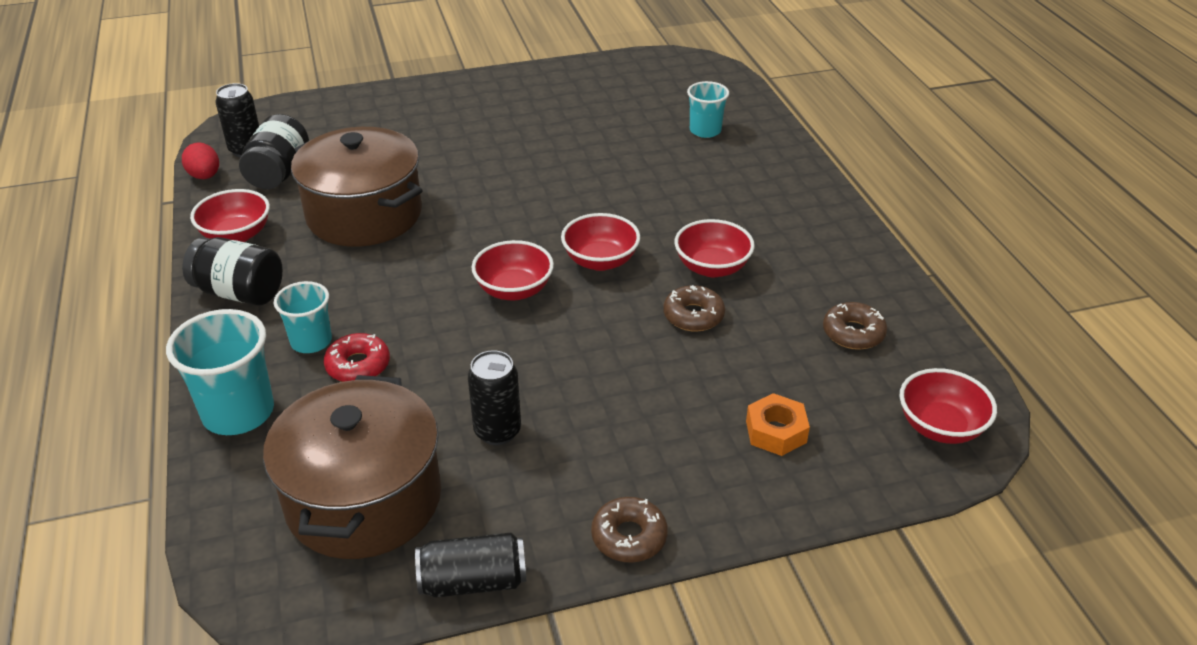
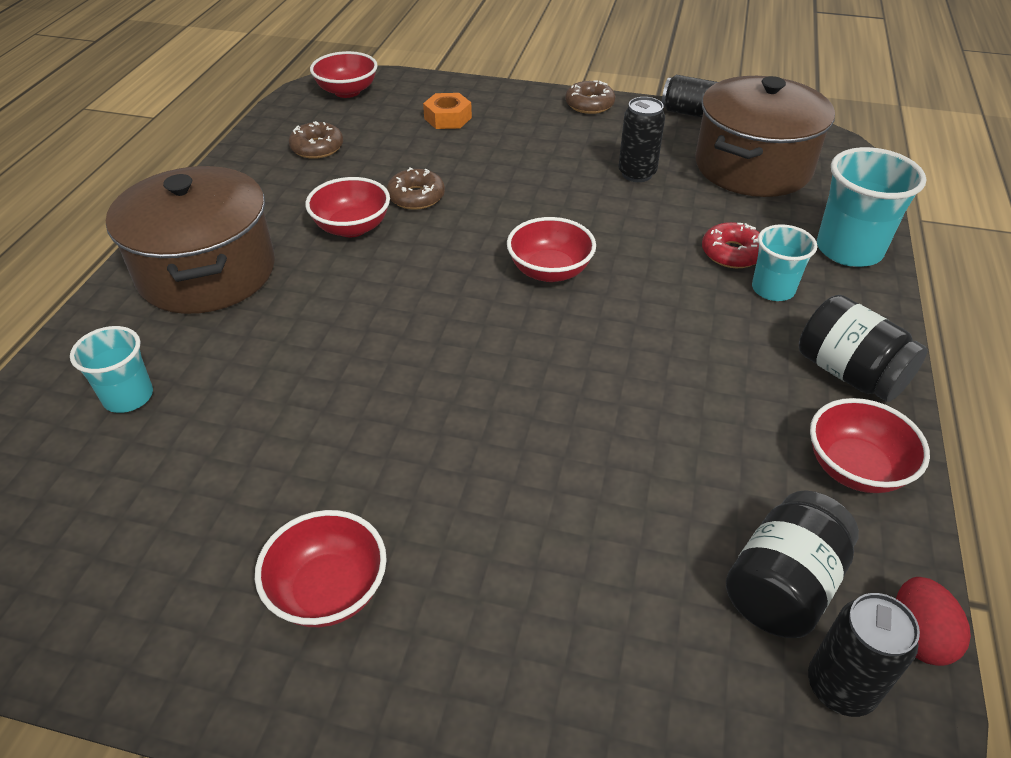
camera: 150 degrees left, 5 degrees up
brown pot [291,127,422,247] -> brown pot moved to [106,166,275,314]
red bowl [561,213,640,271] -> red bowl moved to [255,510,387,627]

